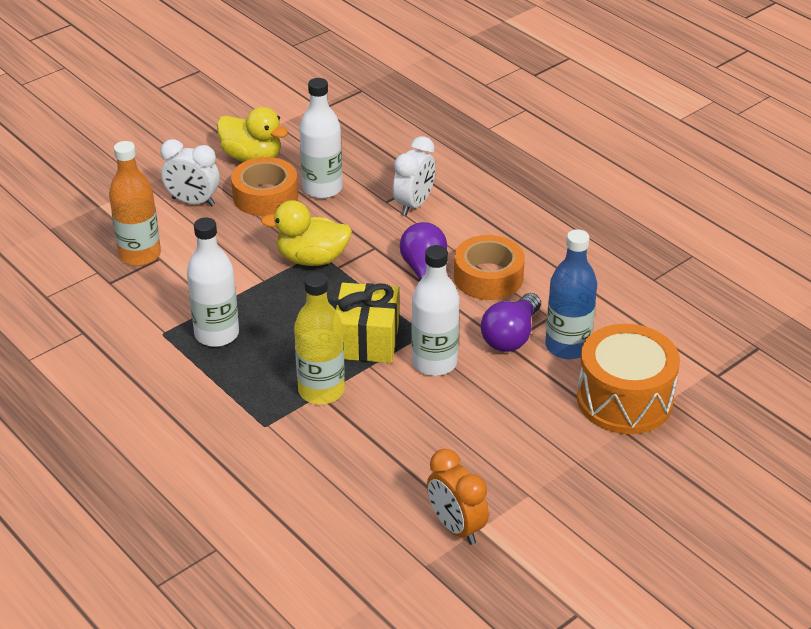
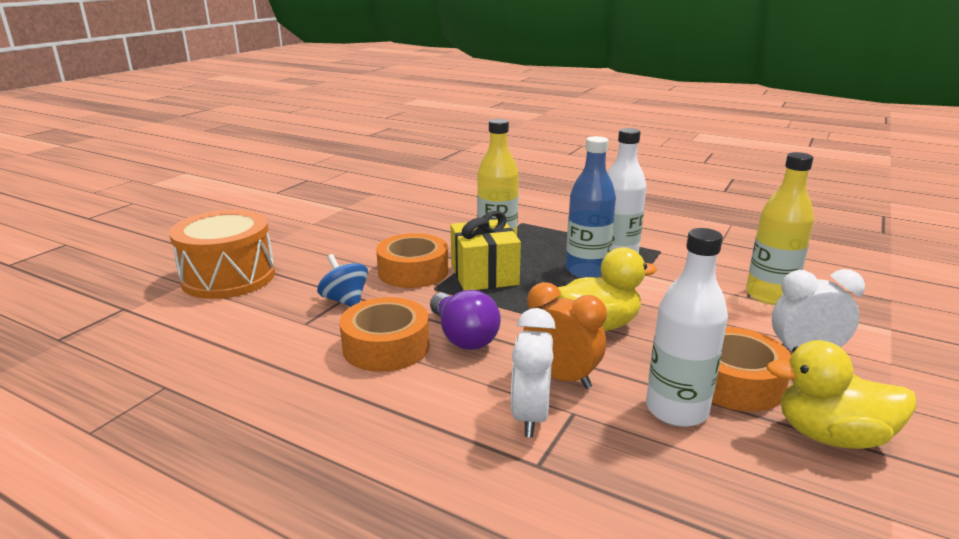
camera: 160 degrees right, 15 degrees down
orange bottle [109,141,161,266] -> yellow bottle [746,152,814,305]
white bottle [411,245,459,376] -> orange tape [376,233,448,288]
orange clock [427,449,489,545] -> orange clock moved to [523,282,607,389]
purple light bulb [481,293,541,352] -> blue spinning top [317,254,368,307]
blue bottle [545,229,597,359] -> blue bottle moved to [566,136,616,278]

